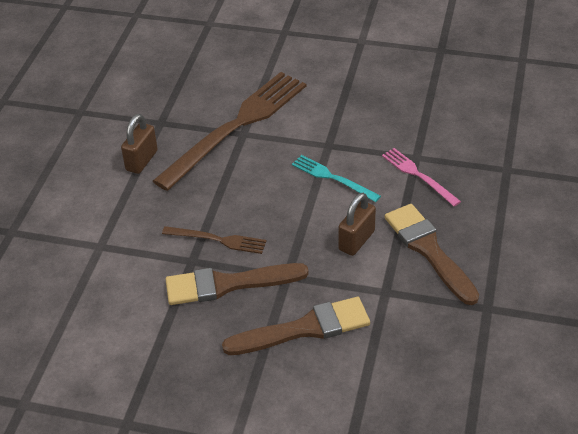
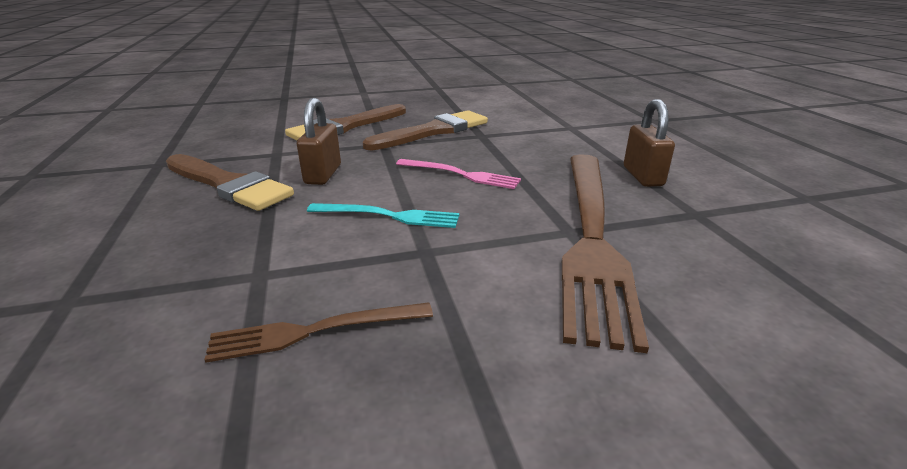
camera: 150 degrees right, 15 degrees down
brown fork [162,226,266,254] -> brown fork moved to [204,302,433,363]
pink fork [382,148,461,206] -> pink fork moved to [396,159,521,189]

